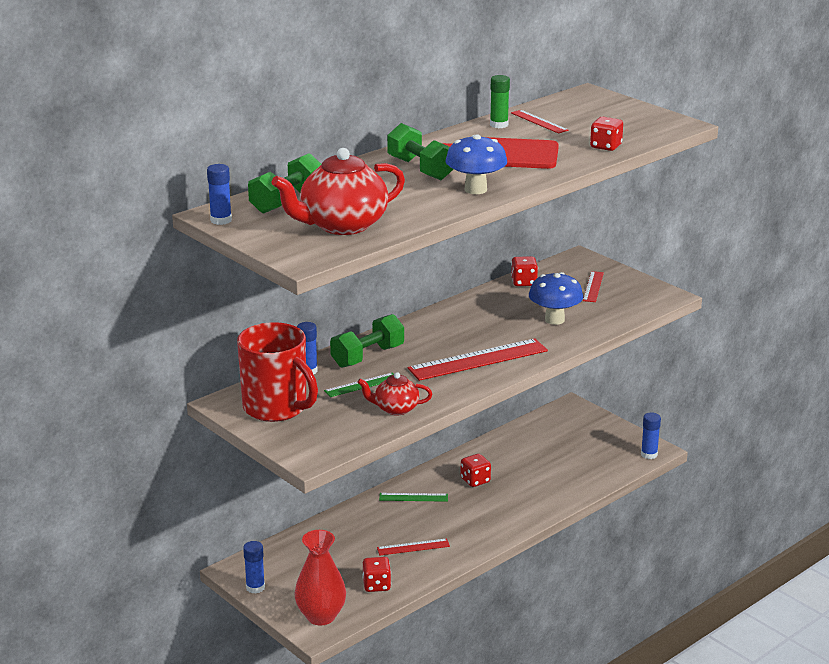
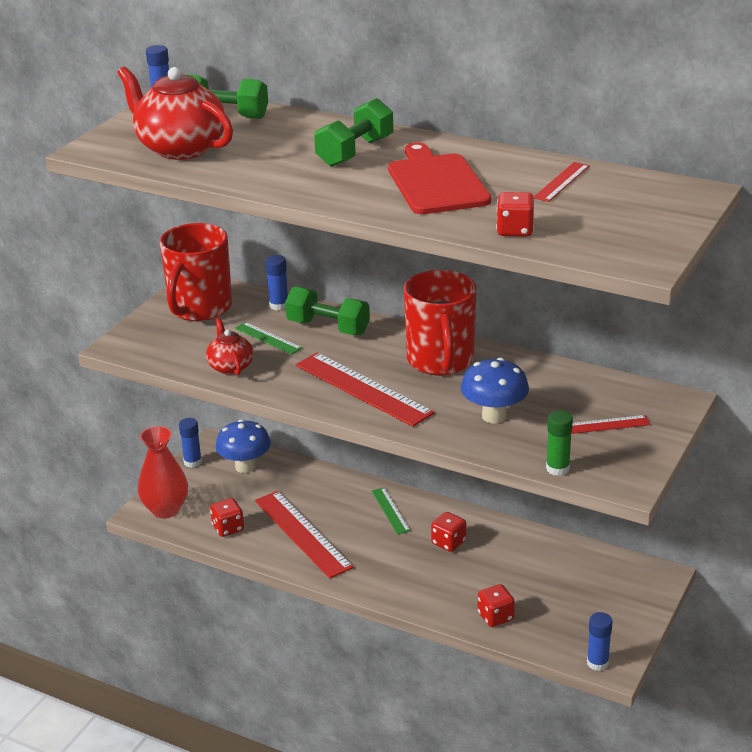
camera: 70 degrees right, 5 degrees up
red ruler [377,538,450,556] -> red ruler [255,491,354,579], size x1.94
blue mushroom [446,134,507,194] -> blue mushroom moved to [216,419,271,473]
green glue stick [490,75,510,128] -> green glue stick moved to [546,410,573,476]
red dice [511,256,538,286] -> red dice moved to [478,584,515,627]
none -> red mug [404,270,477,376]

